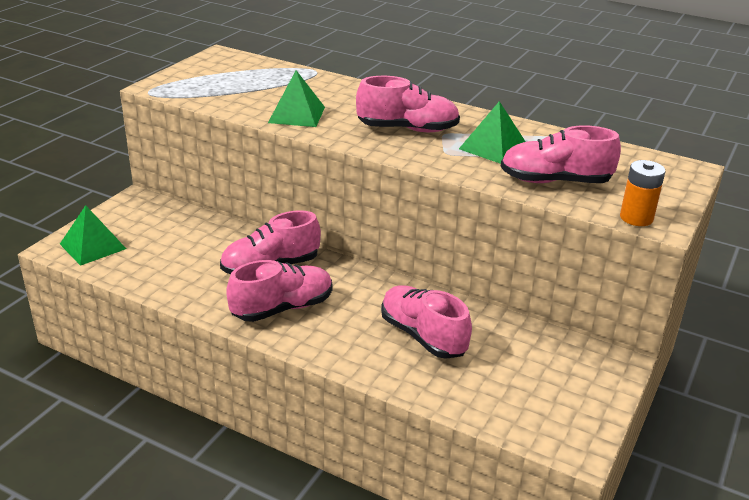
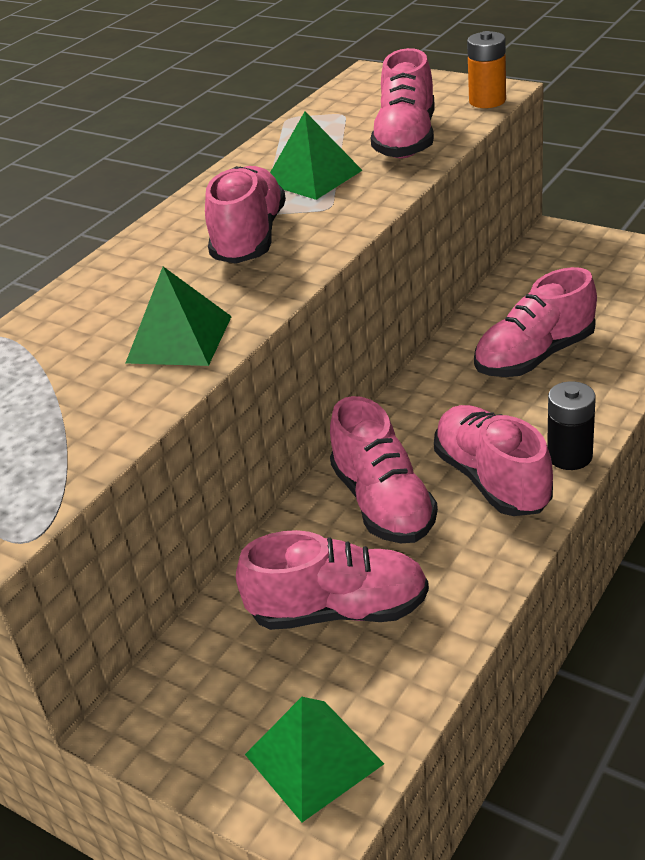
camera: 80 degrees left, 5 degrees up
none -> pink shoe [236,530,429,630]
none -> black battery [547,381,596,470]

